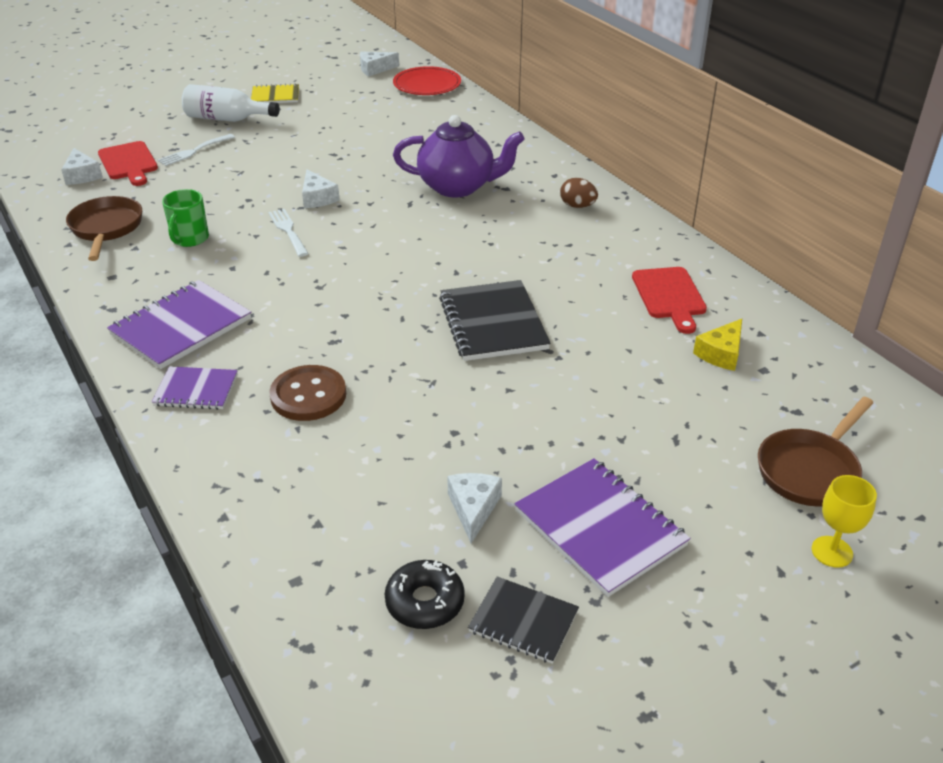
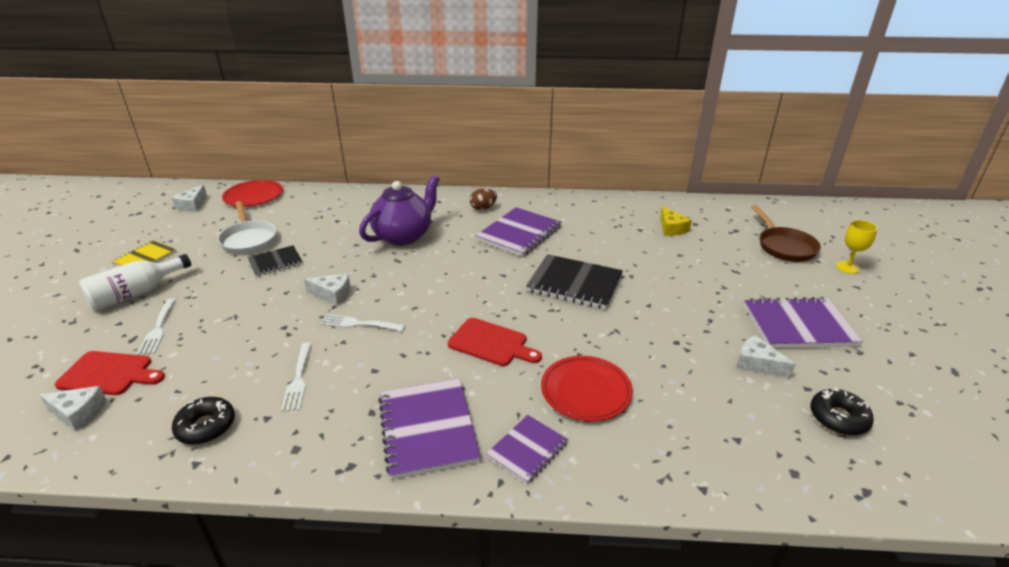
camera: 55 degrees left, 5 degrees down
brown pan [66,196,142,261] -> black donut [172,397,235,445]
green mug [162,189,209,247] -> white fork [281,342,312,412]
brown button [269,365,346,421] -> red plate [541,356,633,421]
black notebook [468,576,579,664] -> black notebook moved to [248,245,303,277]
red cutting board [632,267,707,334] -> red cutting board moved to [448,318,542,366]
none -> white pan [218,201,277,254]
none -> purple notebook [476,207,562,257]

